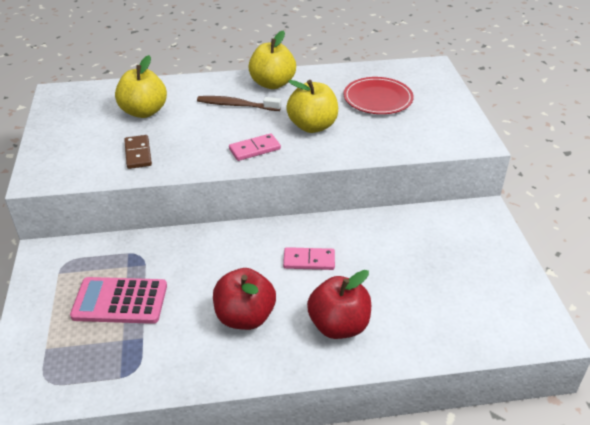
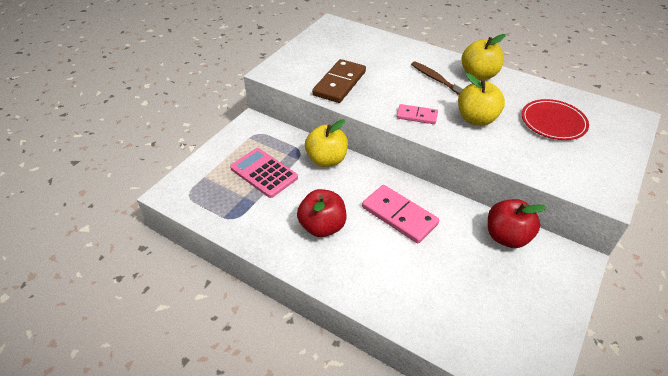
camera: 40 degrees right, 5 degrees up
yellow apple [115,55,167,118] -> yellow apple moved to [305,119,348,167]
brown domino [124,135,152,169] -> brown domino [312,59,366,103], size x1.70
pink domino [283,247,335,270] -> pink domino [362,185,439,243], size x1.70
red apple [307,270,371,339] -> red apple moved to [488,199,547,248]

